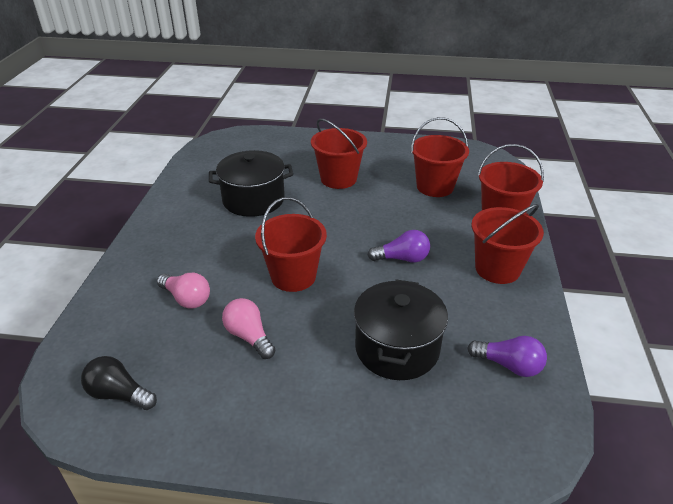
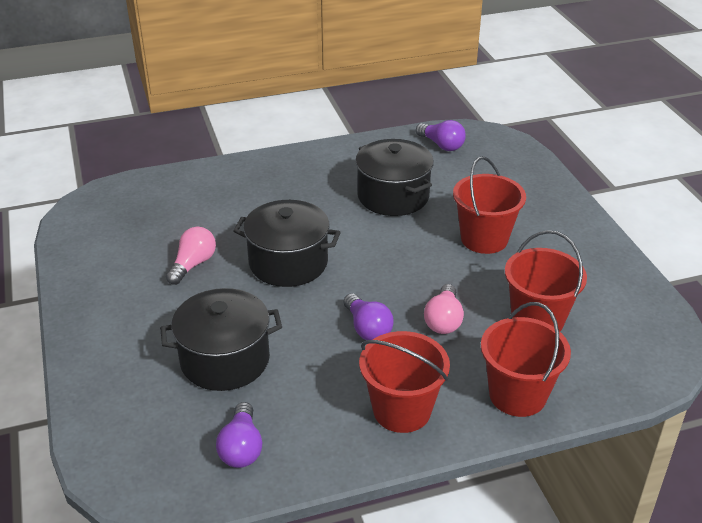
camera: 65 degrees right, 0 degrees up
black light bulb [81,356,157,410] -> none
pink light bulb [157,273,210,309] -> pink light bulb moved to [424,284,464,334]
red bucket [255,197,327,292] -> black pot [233,200,341,287]
none -> purple light bulb [416,120,466,151]

